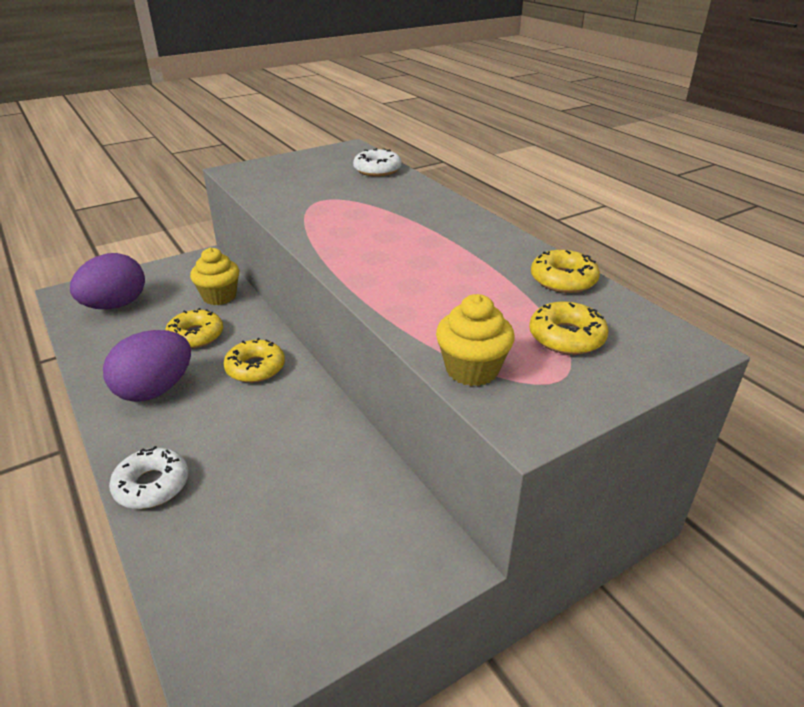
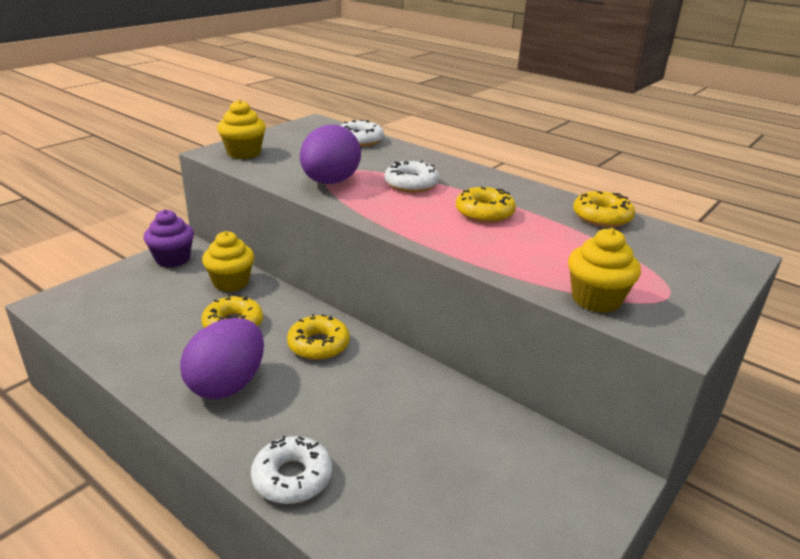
camera: 20 degrees left, 5 degrees down
purple egg [70,253,145,309] -> purple egg moved to [300,125,361,184]
yellow donut [529,301,608,355] -> yellow donut moved to [456,187,516,223]
none -> purple cupcake [144,209,194,267]
none -> yellow cupcake [217,100,266,159]
none -> white donut [384,161,439,193]

